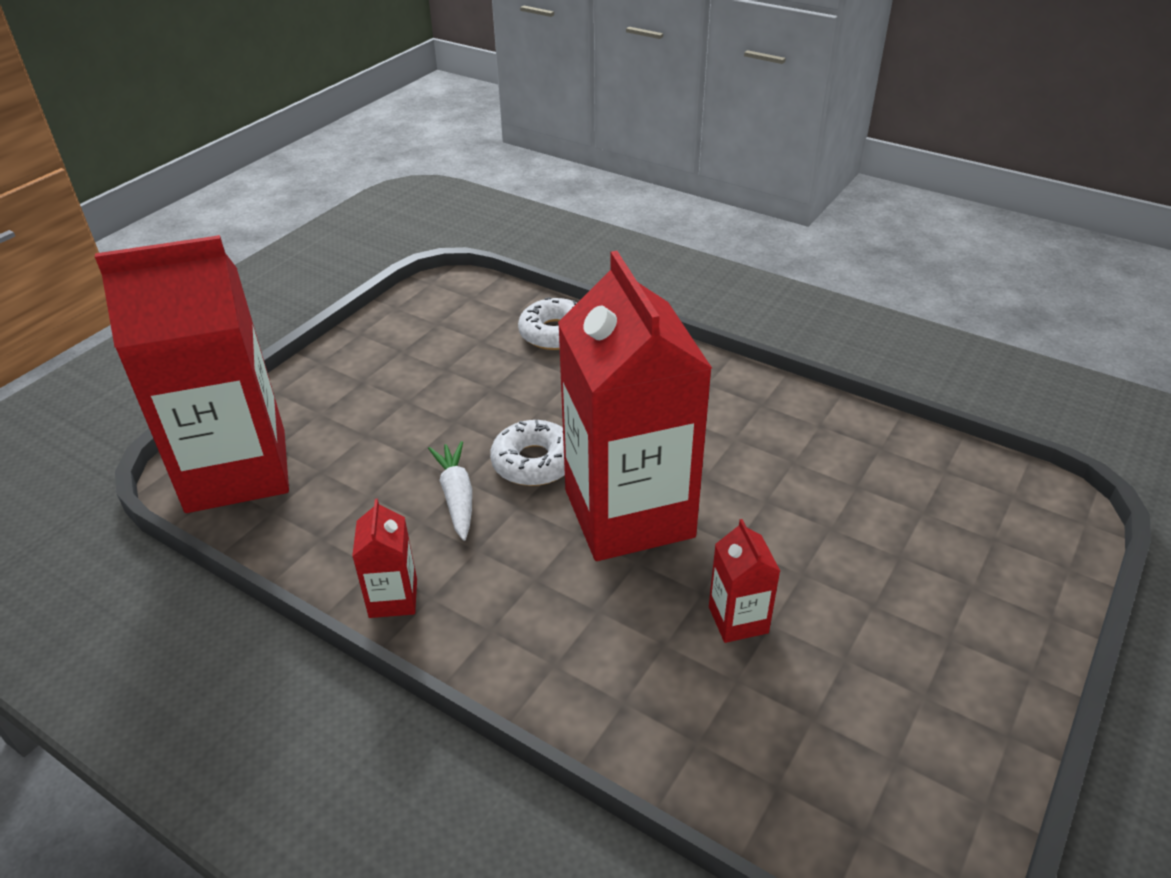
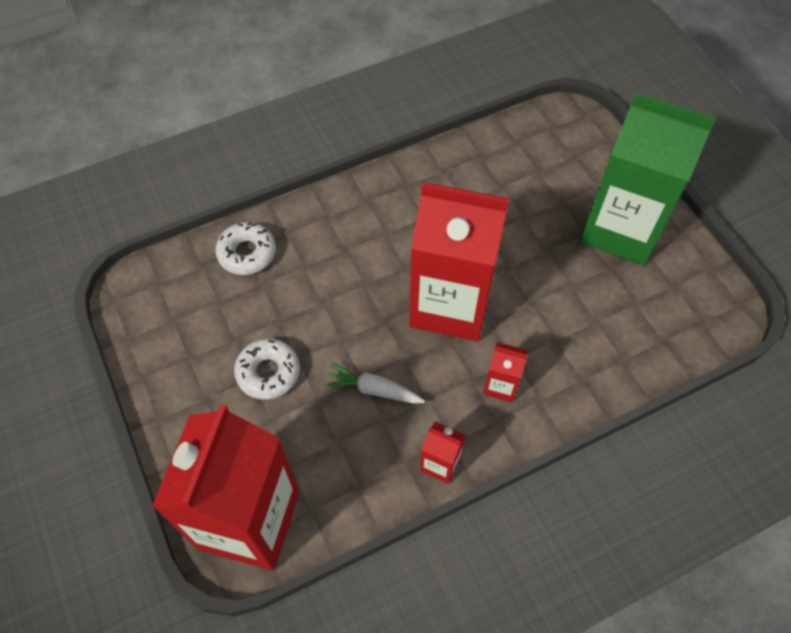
camera: 60 degrees left, 20 degrees up
white donut [490,420,565,486] -> white donut moved to [234,338,300,400]
red carton [709,519,780,643] -> red carton moved to [483,342,528,402]
none -> green carton [580,92,716,266]

